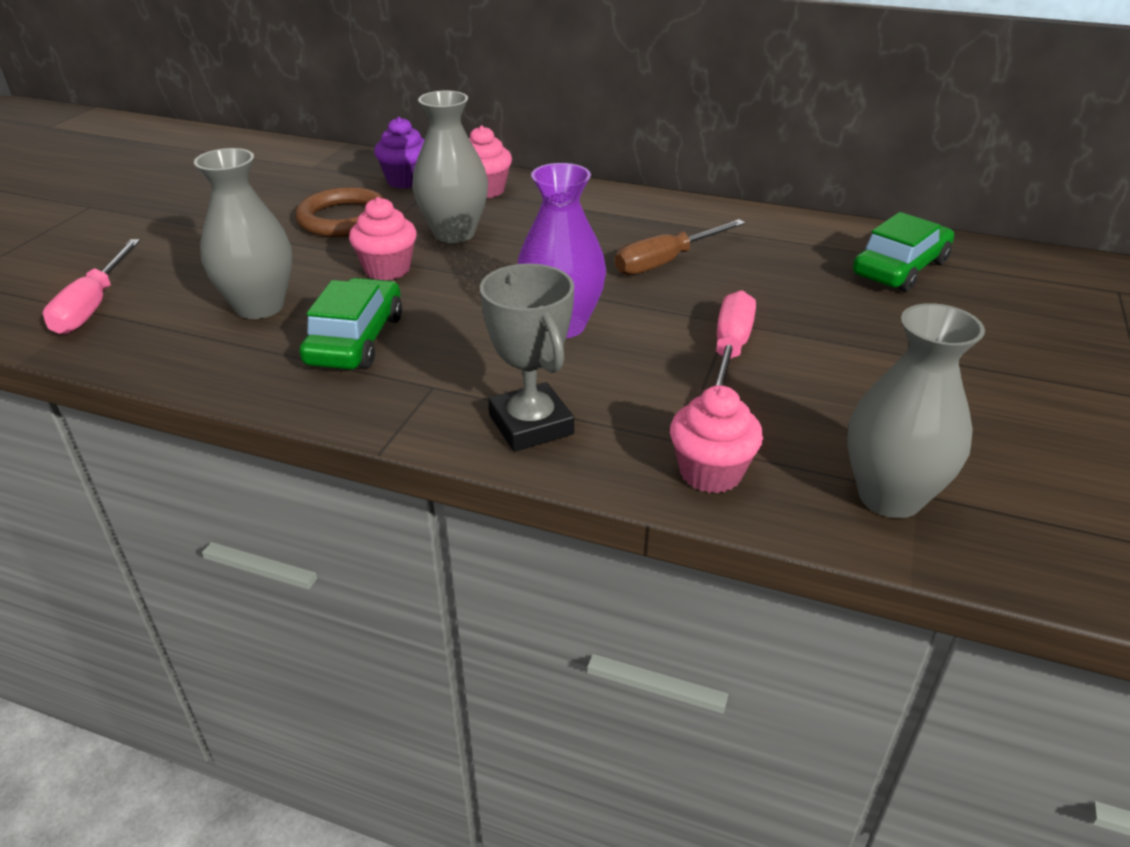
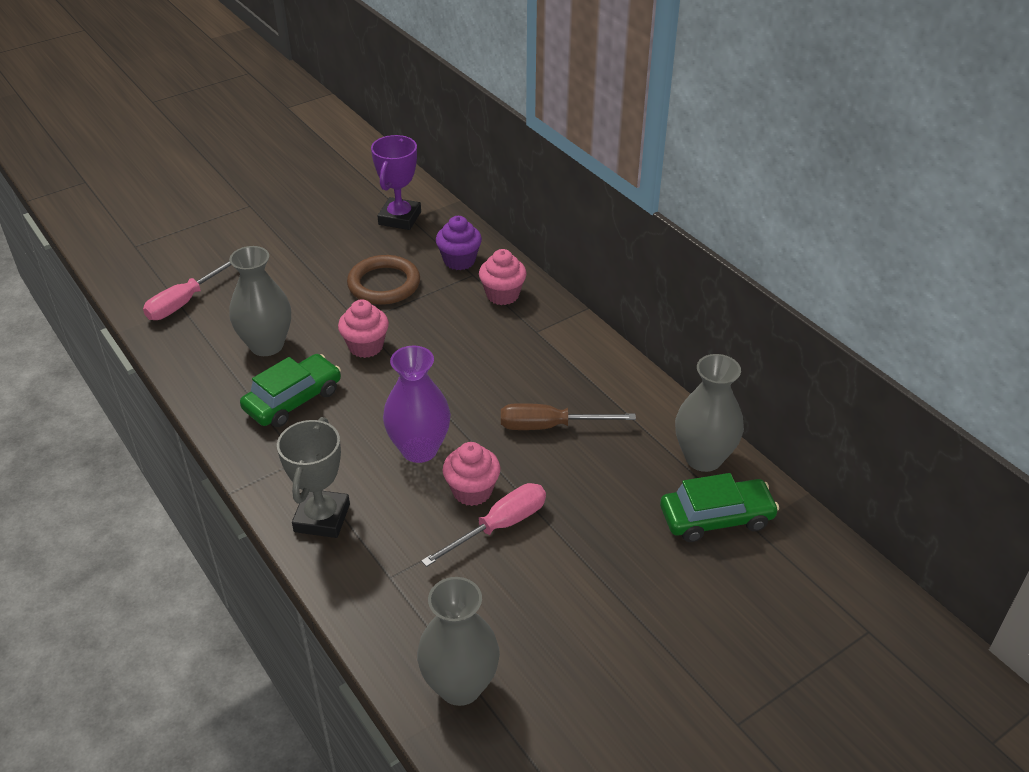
camera: 35 degrees right, 5 degrees up
grey vase [412,91,488,243] -> grey vase moved to [675,354,744,472]
pink cupcake [670,385,763,493] -> pink cupcake moved to [443,442,501,506]
none -> purple trophy [371,135,421,230]

